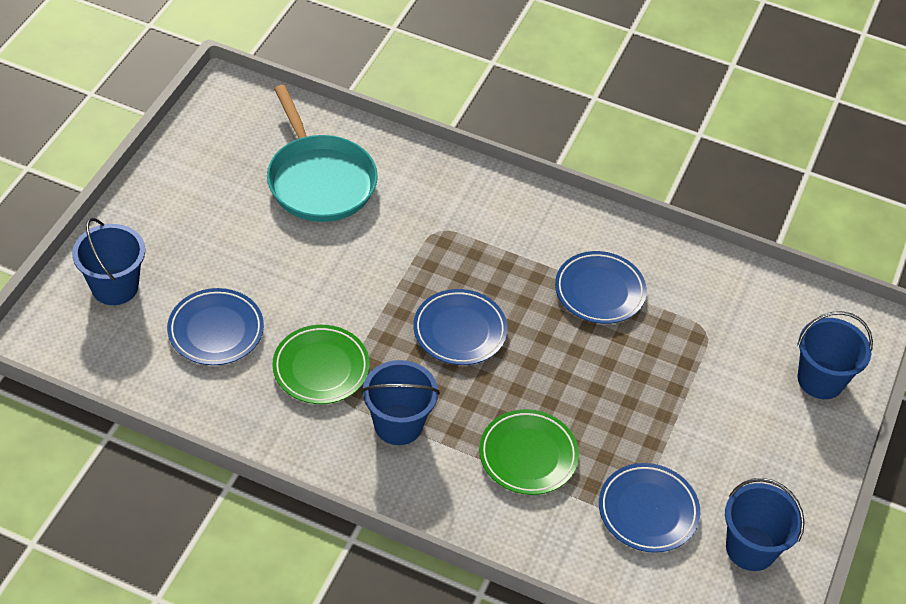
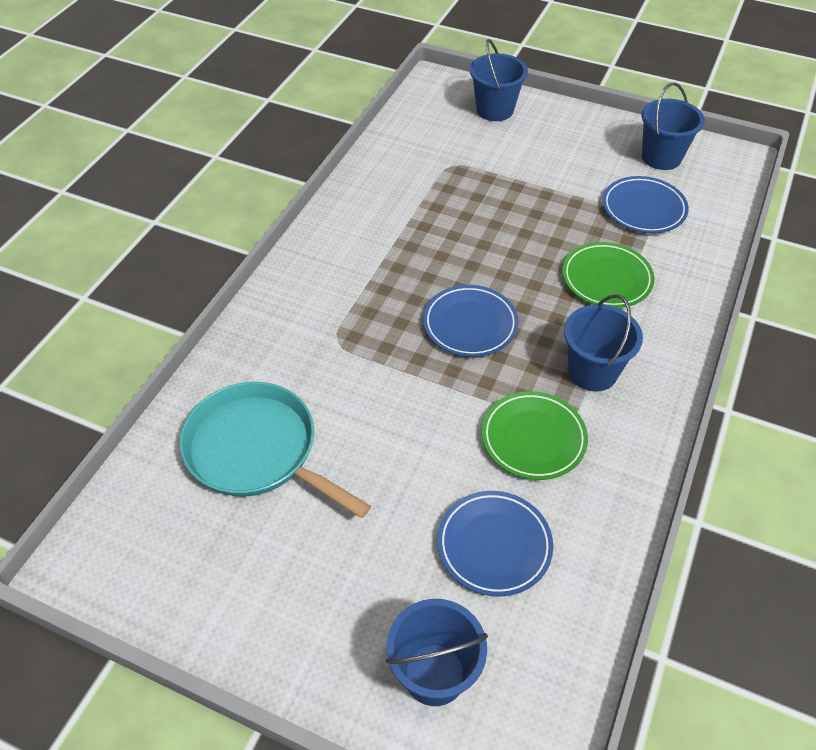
camera: 85 degrees left, 0 degrees up
turquoise pan [267,85,378,222] -> turquoise pan turned 120 degrees counterclockwise [180,382,371,518]
blue plate [555,251,647,324] -> none

